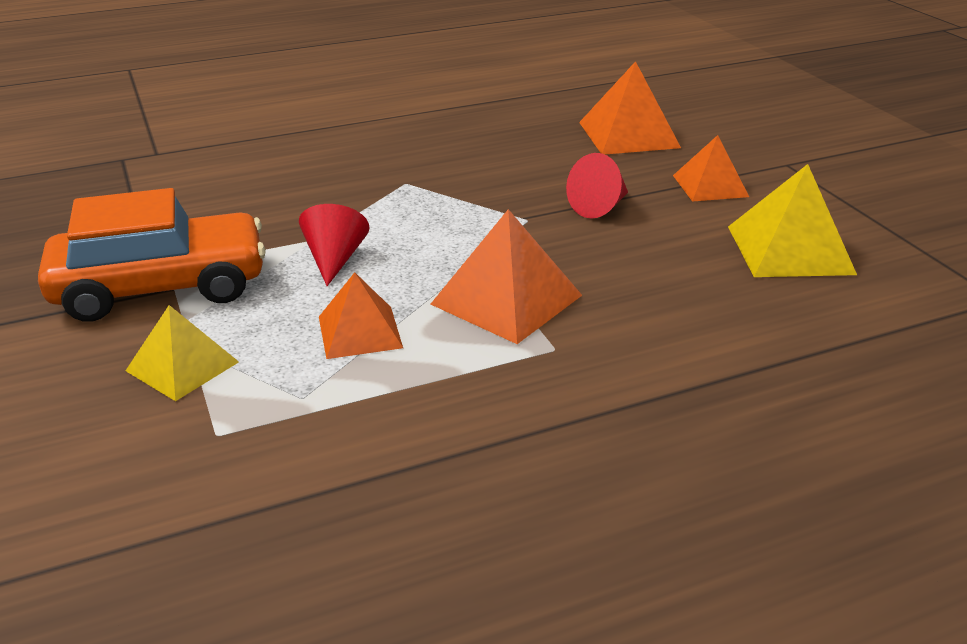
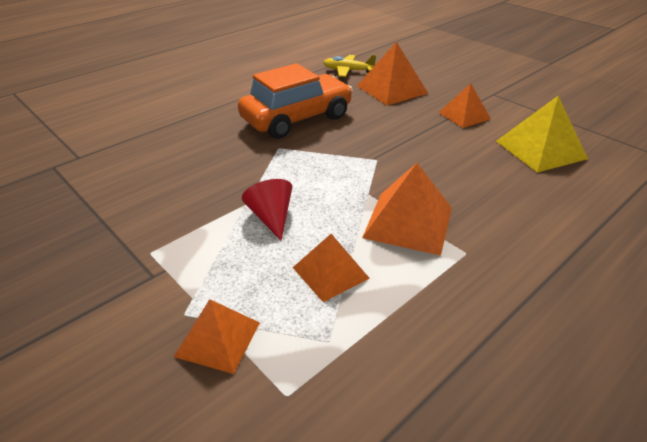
camera: 20 degrees left, 5 degrees up
orange car [38,188,266,322] -> orange car moved to [238,63,353,139]
yellow pyramid [126,305,239,401] -> orange pyramid [174,299,260,374]
red cone [566,153,628,219] -> none
none -> yellow plane [323,55,376,77]

